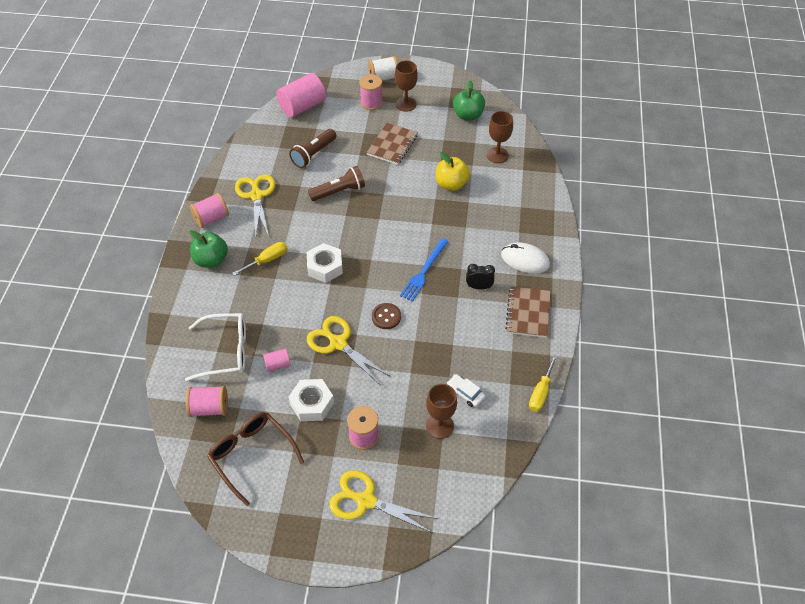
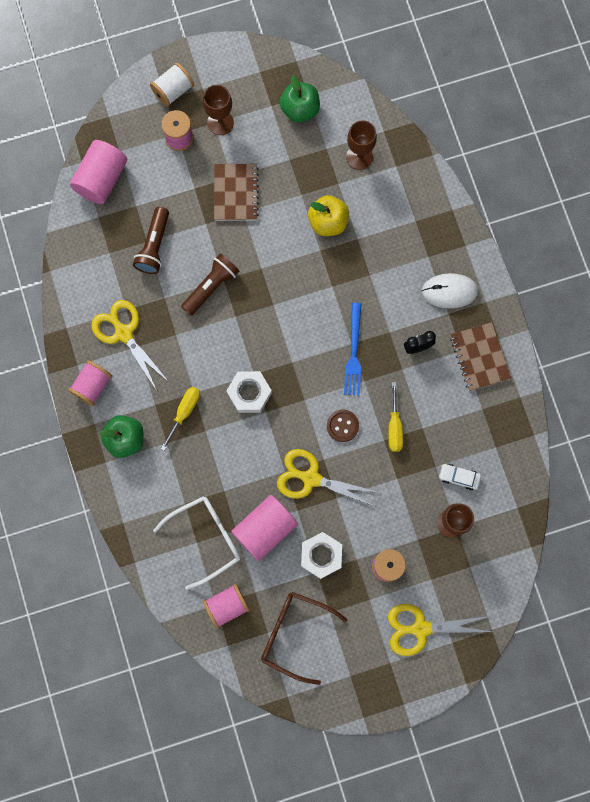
camera: 25 degrees left, 25 degrees up
pink cylinder [263,349,291,372] -> pink cylinder [231,495,298,561], size x2.15
yellow screwdriver [529,355,558,412] -> yellow screwdriver moved to [388,382,403,452]

